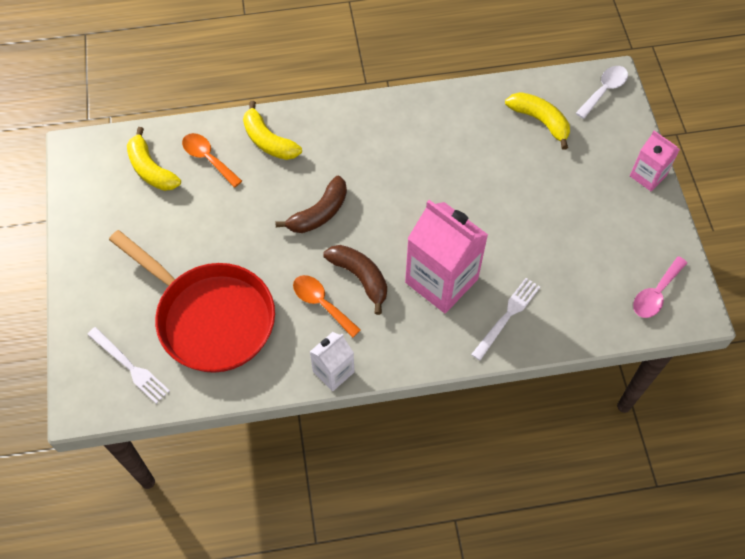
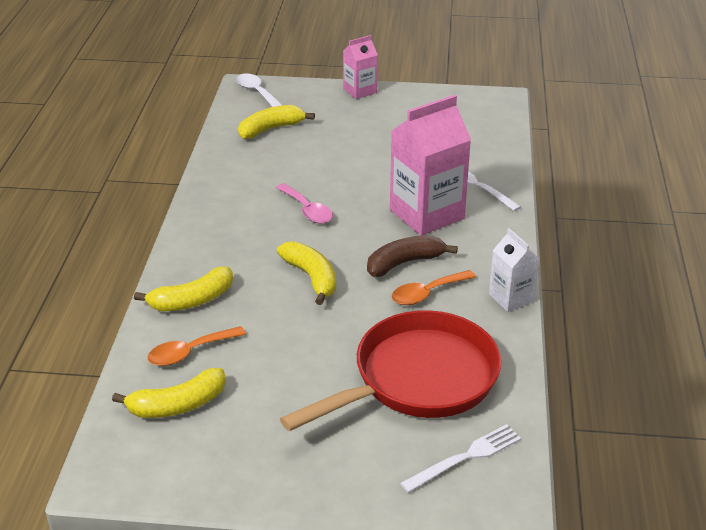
camera: 75 degrees left, 25 degrees down
brown banana [276,176,347,233] -> yellow banana [277,241,336,305]
pink spoon [633,256,687,318] -> pink spoon moved to [276,183,333,224]

